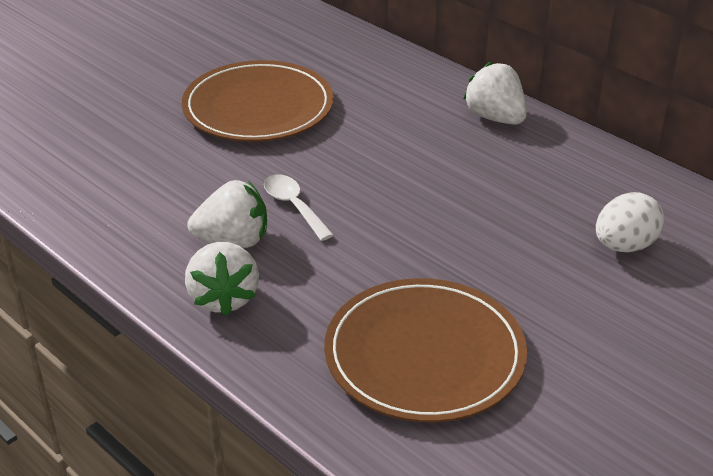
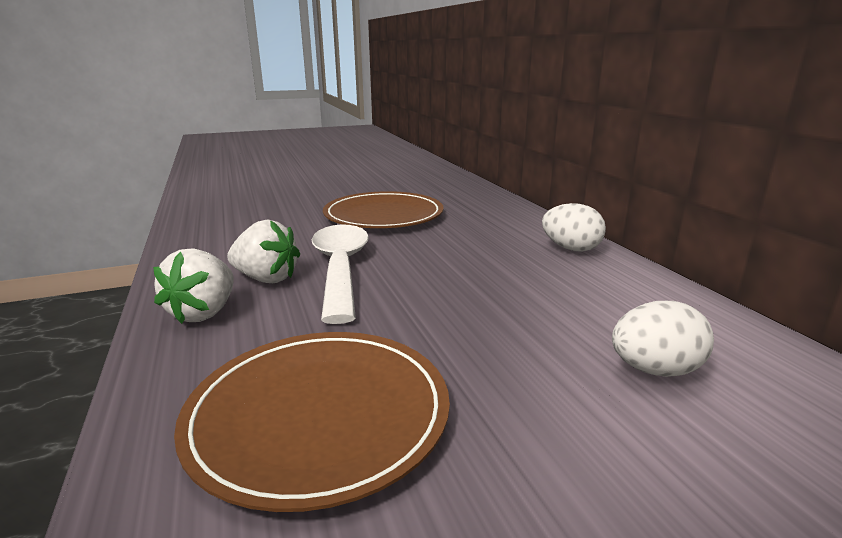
camera: 25 degrees right, 15 degrees down
white spoon [264,174,333,241] -> white spoon [312,225,369,324], size x1.96
white strawberry [463,62,527,125] -> white egg [542,203,606,252]

